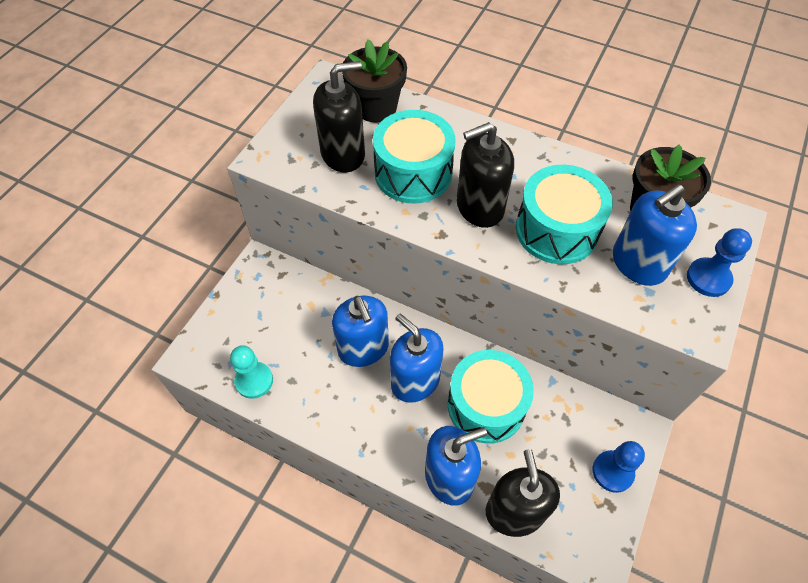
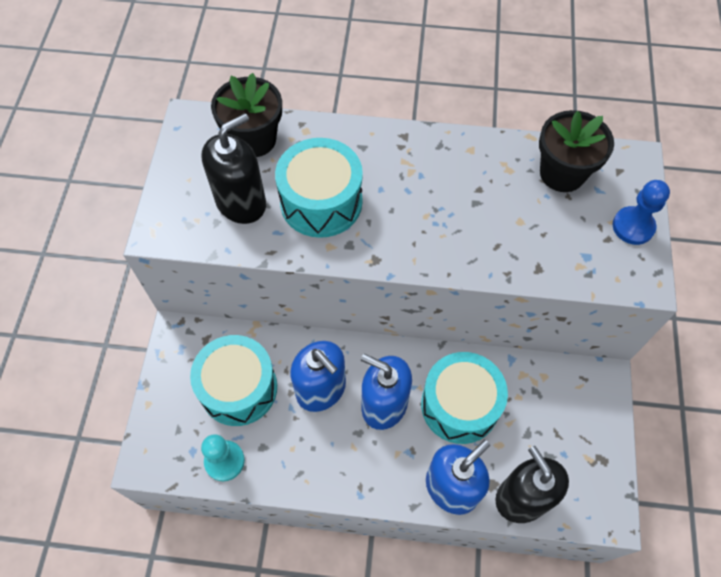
camera: 20 degrees left, 5 degrees up
black soap dispenser [457,122,514,228] -> none
turquoise drum [516,165,613,264] -> turquoise drum moved to [190,335,277,426]
blue pawn [593,441,645,493] -> none
blue soap dispenser [613,184,697,286] -> none

